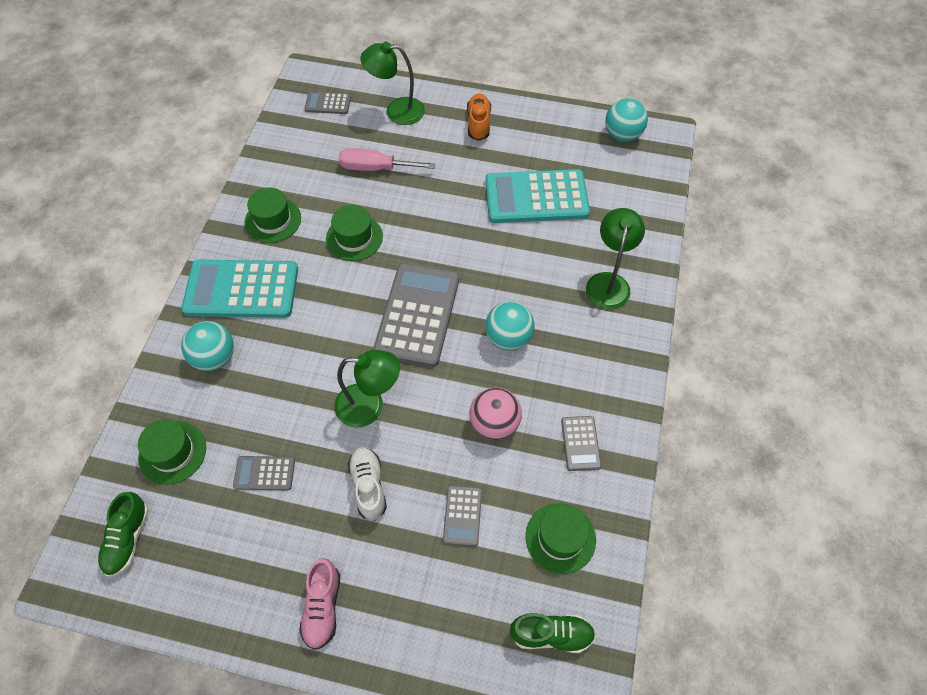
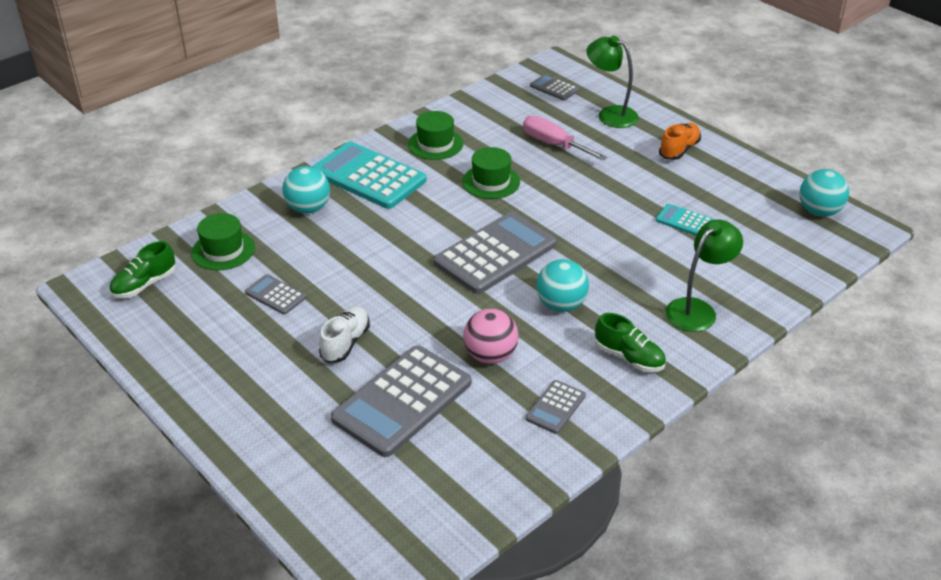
camera: 35 degrees right, 20 degrees down
pink shoe [299,558,340,650] -> none
green lamp [334,350,400,427] -> none
grey calculator [443,485,482,546] -> grey calculator [331,345,471,457], size x2.12
turquoise calculator [485,169,590,223] -> turquoise calculator [656,204,714,235], size x0.47
green shoe [510,613,596,653] -> green shoe moved to [595,313,666,372]
green hat [525,503,596,574] -> none

